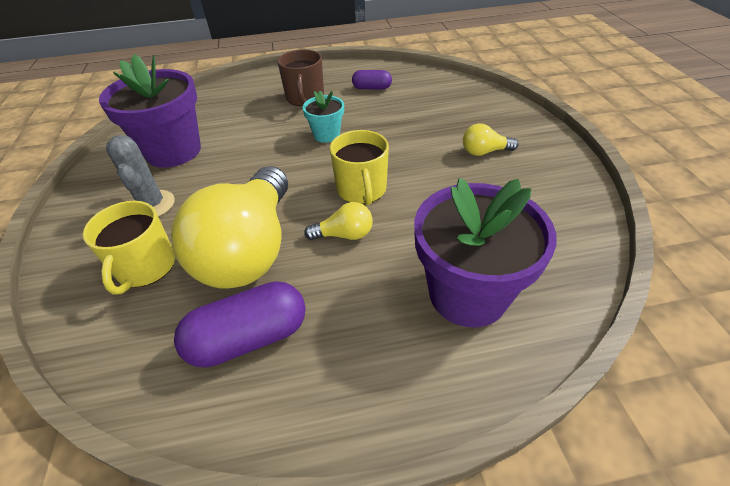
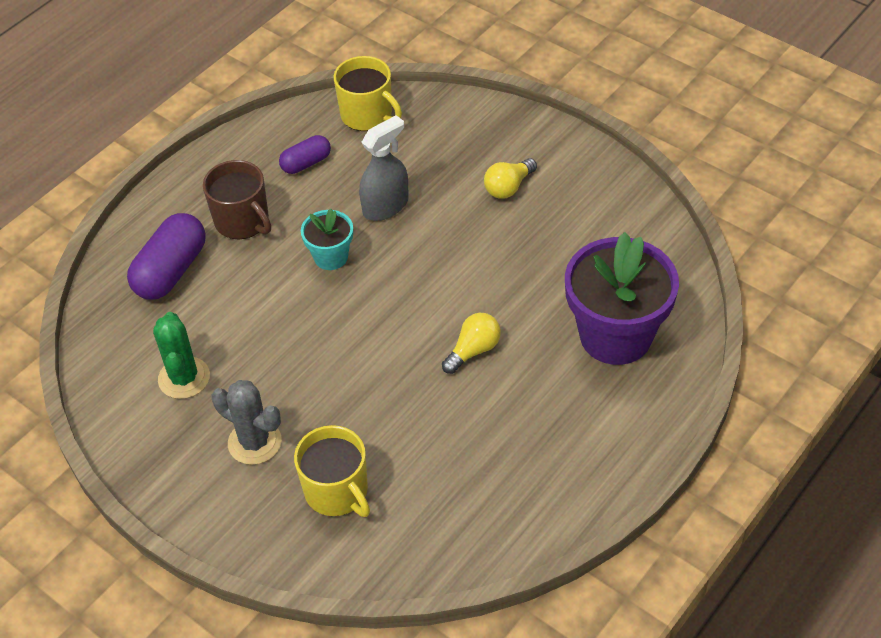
camera: 40 degrees left, 5 degrees up
purple flower pot [99,54,201,168] -> green cactus [153,312,210,399]
yellow light bulb [171,166,288,289] -> none
purple capsule [174,281,306,368] -> purple capsule moved to [127,213,206,300]
yellow mug [330,130,389,205] -> yellow mug moved to [334,56,402,131]
none -> grey spray bottle [359,115,409,221]

